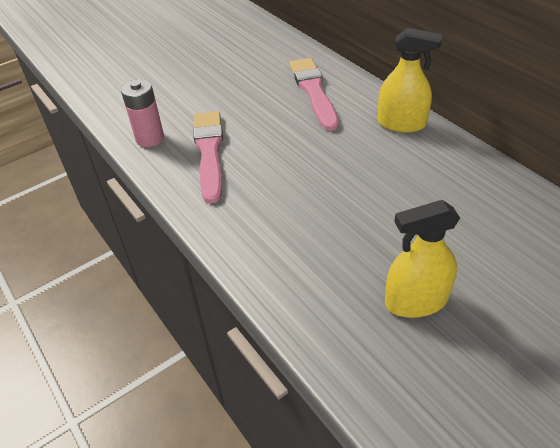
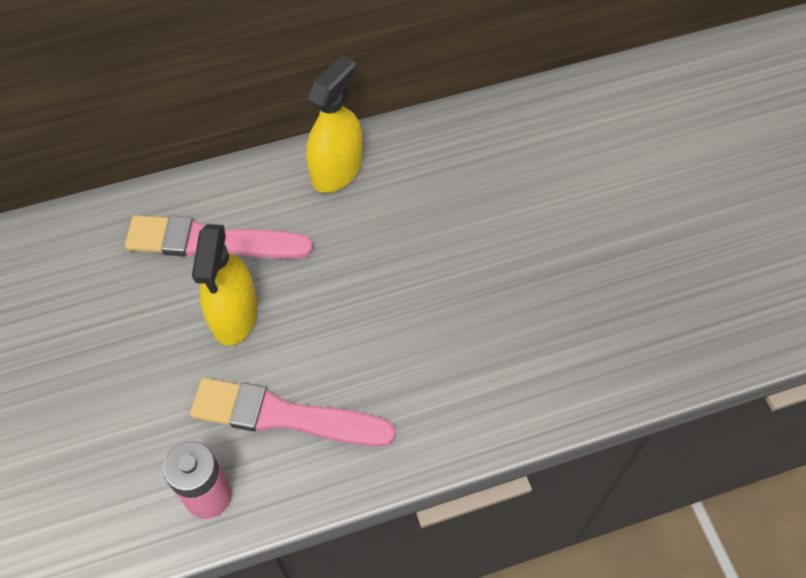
camera: 75 degrees left, 15 degrees up
yellow spray bottle [385,200,460,318] -> yellow spray bottle moved to [192,224,258,346]

